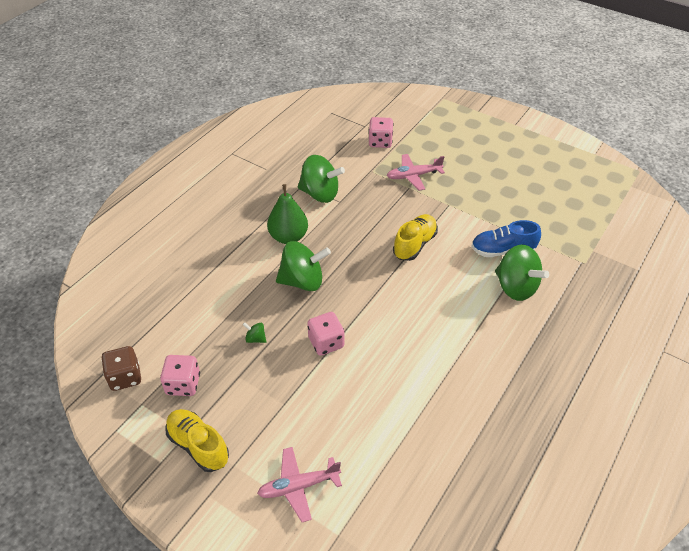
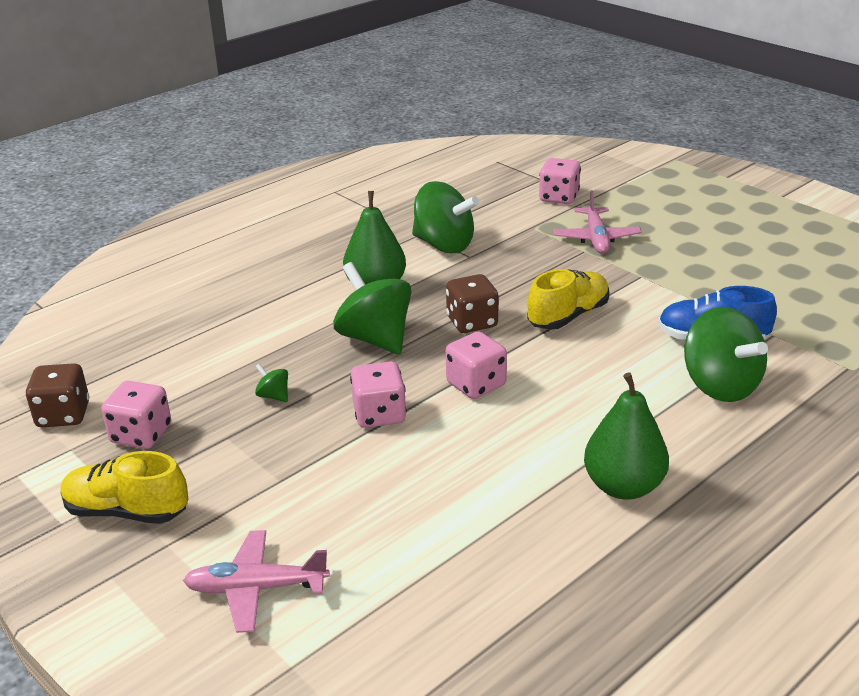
camera: 15 degrees right, 15 degrees down
yellow shoe [165,409,229,472] -> yellow shoe turned 45 degrees counterclockwise [60,451,188,524]
green spinning top [276,241,331,291] -> green spinning top turned 135 degrees counterclockwise [333,262,411,354]
pink plane [387,154,445,190] -> pink plane turned 90 degrees counterclockwise [553,191,642,254]
none -> brown dice [446,274,499,333]
none -> pink dice [446,331,507,399]
none -> green pear [584,372,669,500]

